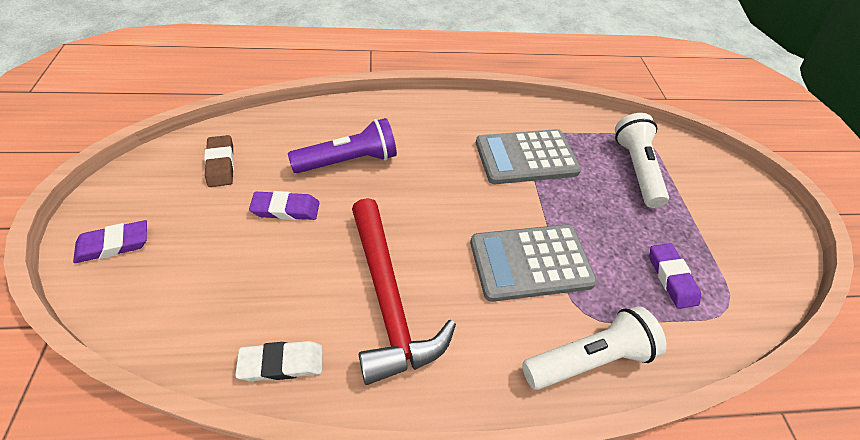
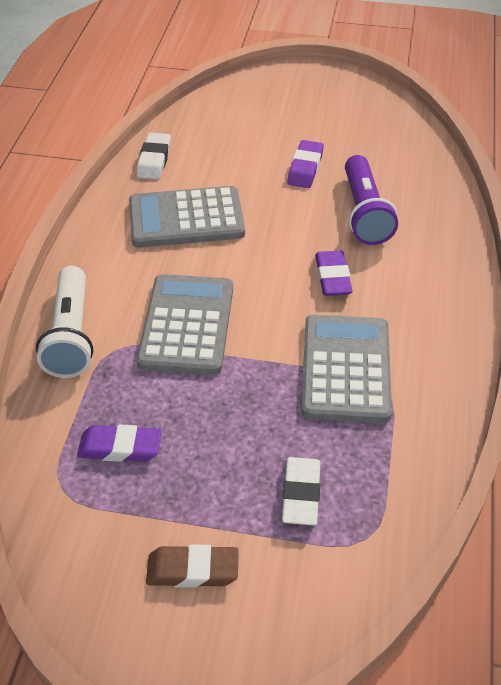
camera: 110 degrees right, 5 degrees down
purple eraser [73,220,147,263] -> purple eraser moved to [315,251,353,296]
brown eraser [204,135,234,187] -> brown eraser moved to [146,545,239,588]
red hammer [352,198,456,385] -> grey calculator [129,186,245,248]
white flashlight [615,113,669,208] -> white eraser [282,457,321,525]

